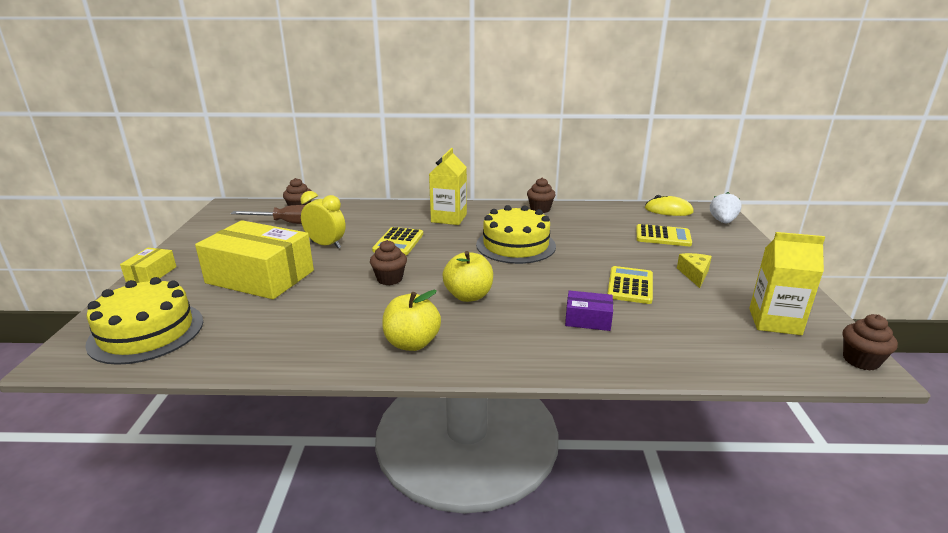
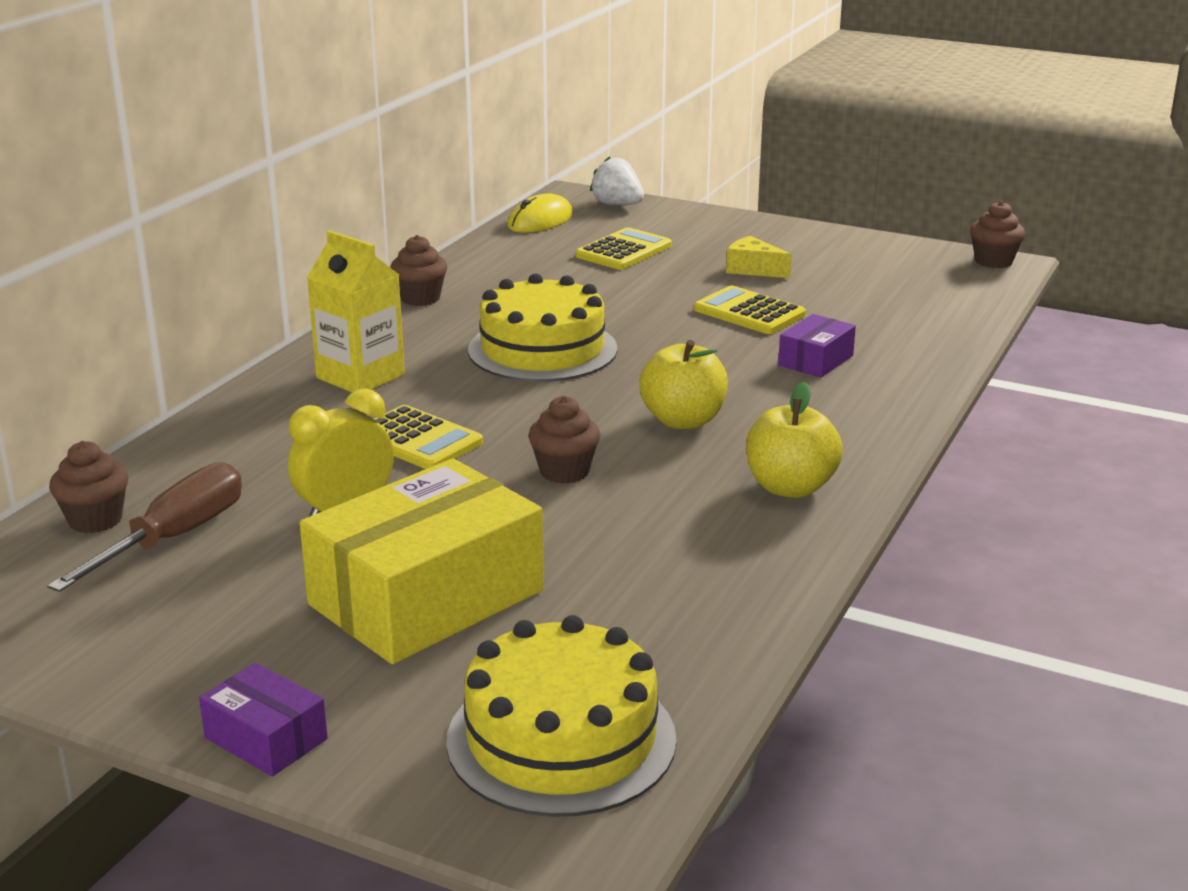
camera: 65 degrees left, 0 degrees up
yellow box [120,248,176,283] -> purple box [199,663,328,777]
yellow carton [749,232,825,335] -> none

